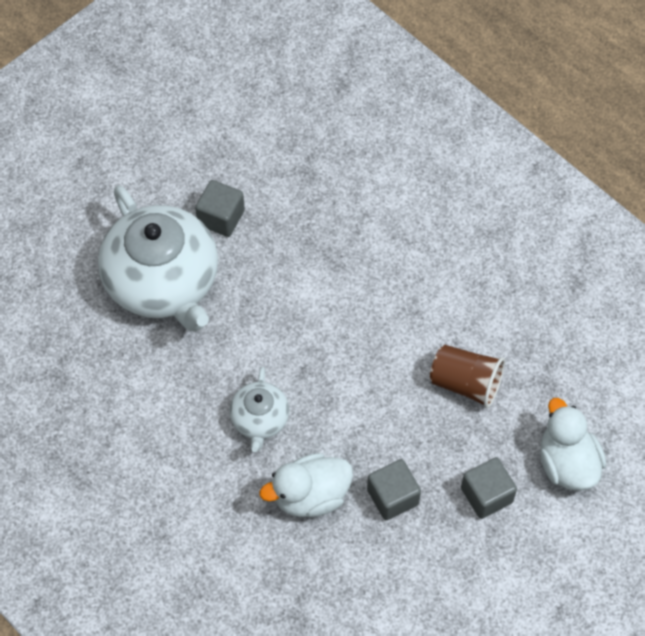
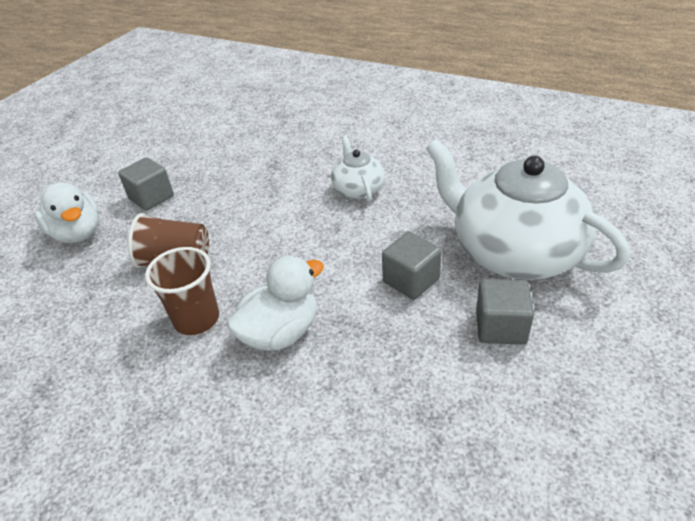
camera: 165 degrees right, 20 degrees down
white duck [260,453,353,517] -> white duck moved to [227,256,324,351]
grey cube [367,459,421,520] -> grey cube moved to [382,232,442,300]
none -> brown cup [145,247,219,335]

